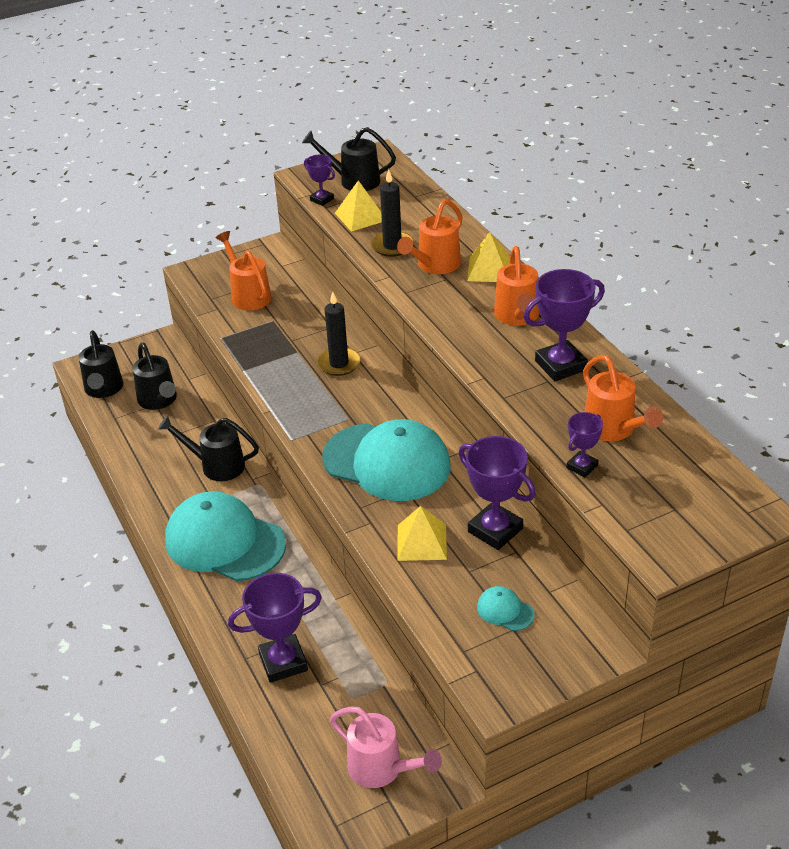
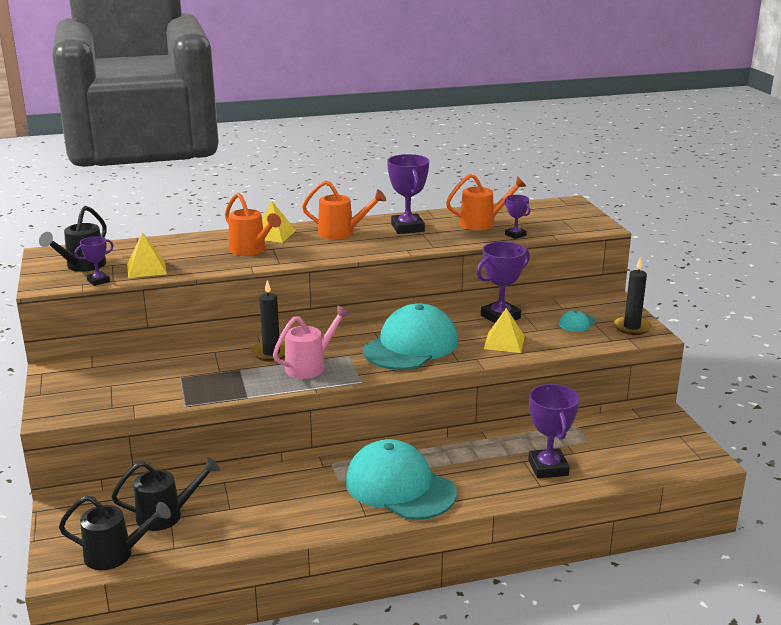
camera: 80 degrees left, 15 degrees down
black watering can [158,415,259,481] -> none
turquoise cap [165,491,286,581] -> turquoise cap turned 90 degrees clockwise [345,439,457,520]
orange watering can [216,231,272,311] -> none
pink watering can [330,706,442,788] -> pink watering can moved to [273,305,350,379]
black candle [371,169,414,257] -> black candle moved to [613,257,652,335]

